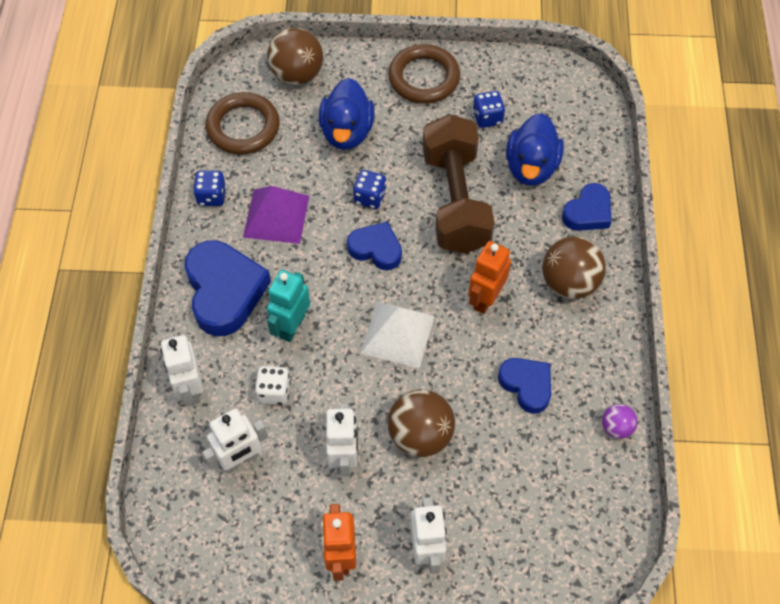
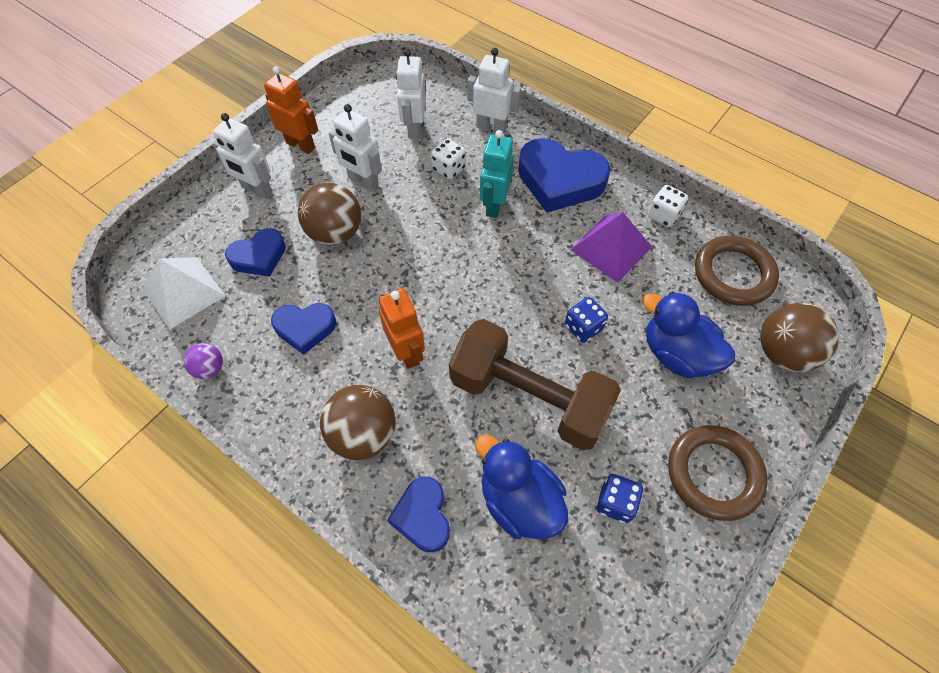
camera: 125 degrees right, 0 degrees up
blue dice [193,170,226,206] -> white dice [648,185,688,227]
turquoise robot [267,270,310,342] -> turquoise robot turned 135 degrees counterclockwise [480,130,514,218]
blue heart [347,221,402,270] -> blue heart moved to [225,228,286,277]
white pyramid [360,302,435,368] -> white pyramid moved to [142,257,225,329]

